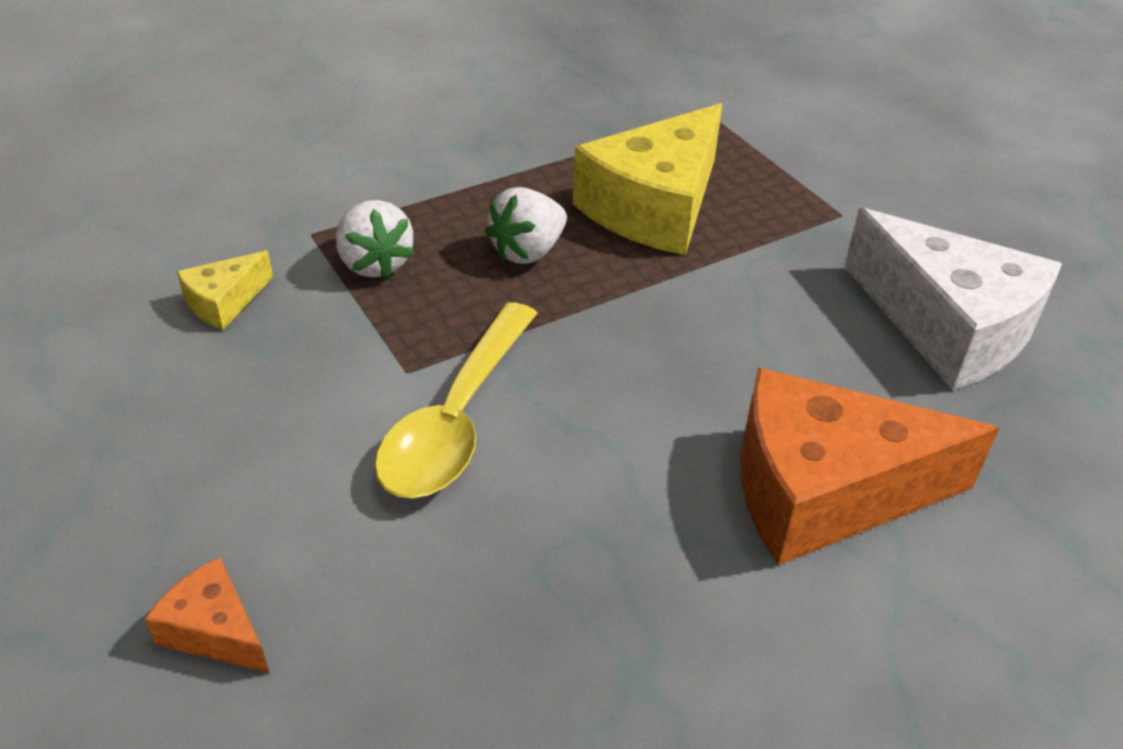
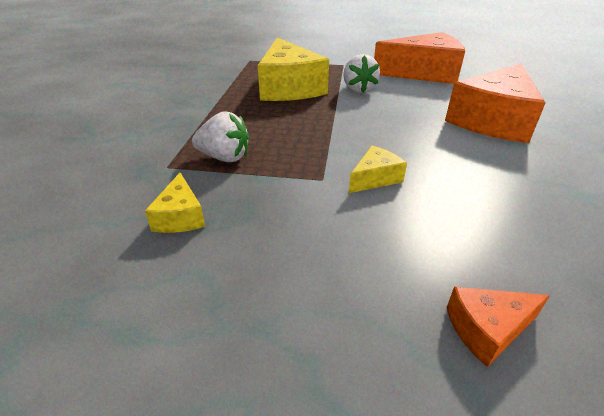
camera: 50 degrees left, 5 degrees down
yellow spoon [375,302,537,498] -> yellow cheese [349,146,407,193]
white strawberry [484,187,567,264] -> white strawberry moved to [343,54,380,93]
white cheese [844,208,1062,390] -> orange cheese [374,32,465,84]

